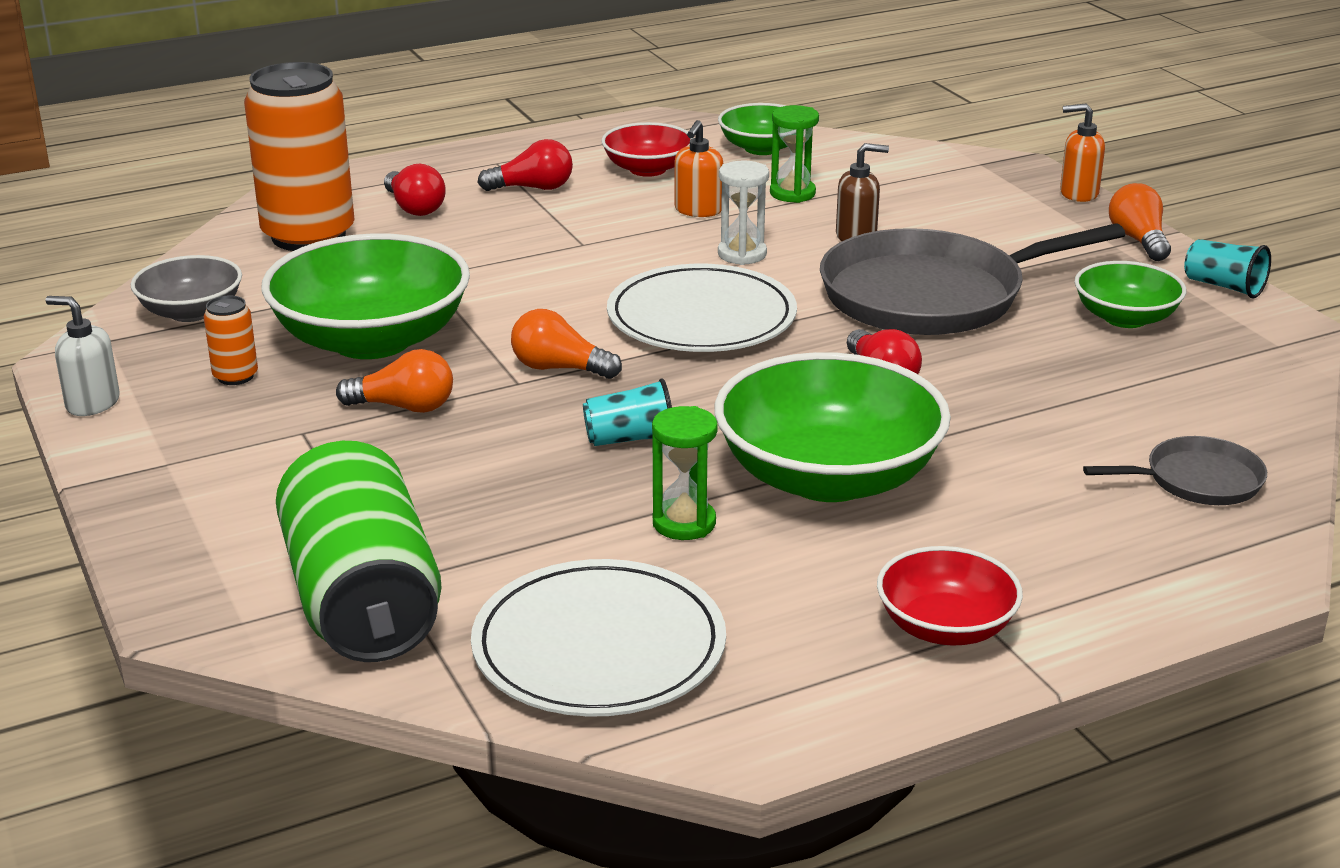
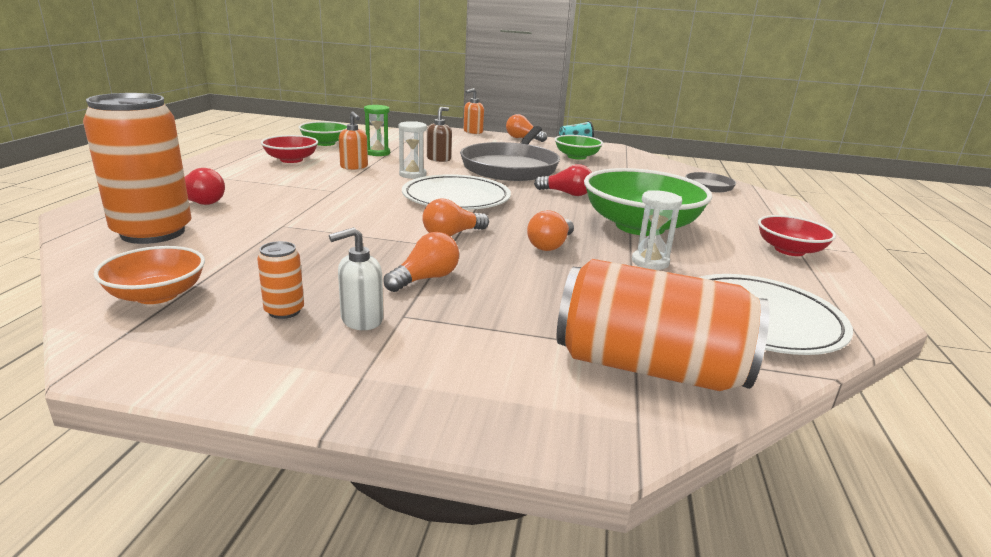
camera: 55 degrees left, 5 degrees down
white soap dispenser [45,296,120,416] -> white soap dispenser moved to [329,227,383,330]
grey bowl [131,255,242,322] -> orange bowl [93,246,205,304]
green bowl [261,233,470,359] -> none
green can [276,441,442,662] -> orange can [557,259,770,391]
red light bulb [478,139,573,191] -> none
turquoise cup [583,378,672,446] -> orange light bulb [527,210,574,251]
green hourglass [652,406,718,540] -> white hourglass [632,190,682,270]

